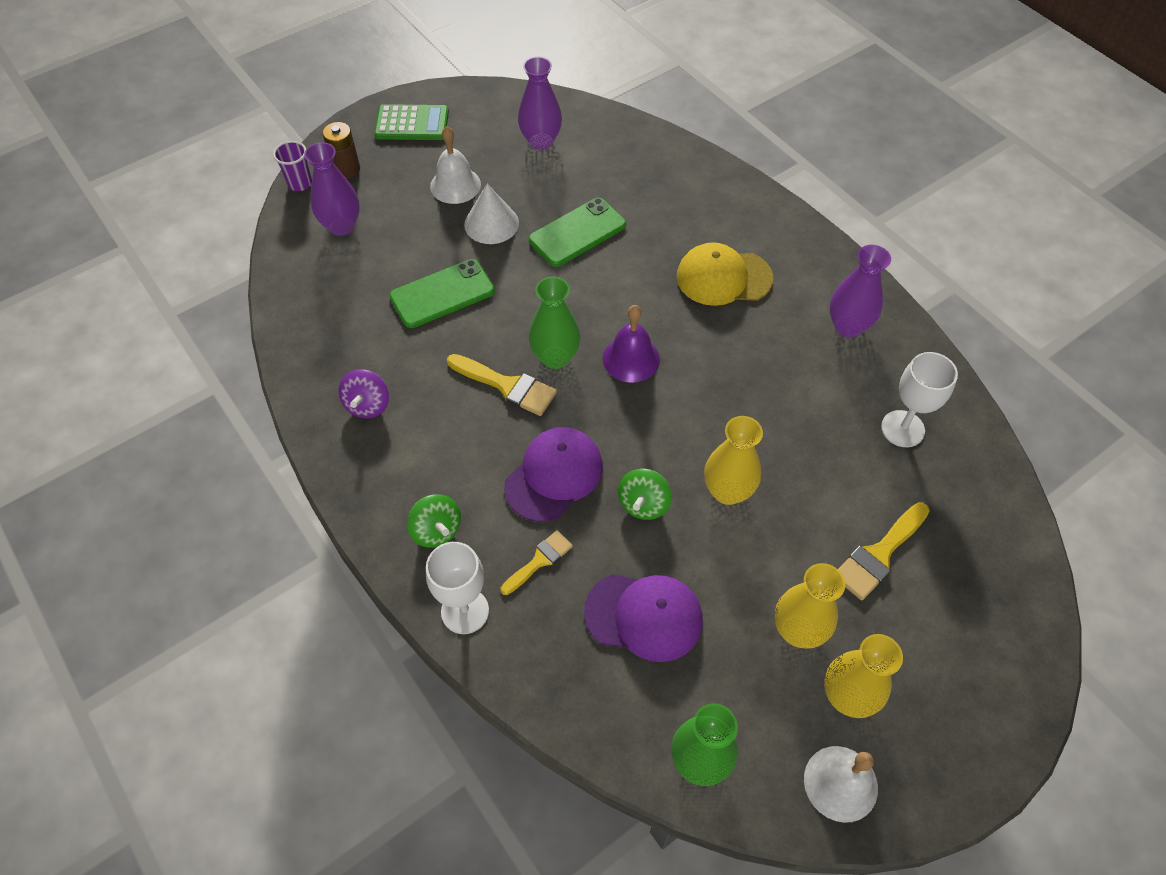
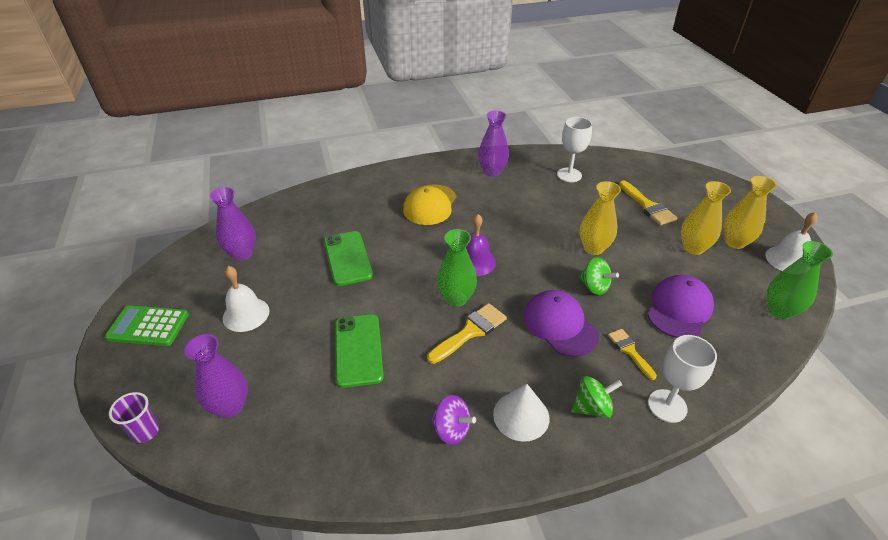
camera: 70 degrees left, 15 degrees down
brown battery [323,122,360,179] -> none
green calculator [374,104,449,140] -> green calculator turned 105 degrees counterclockwise [105,305,189,346]
white cone [464,184,519,244] -> white cone moved to [493,384,549,442]

